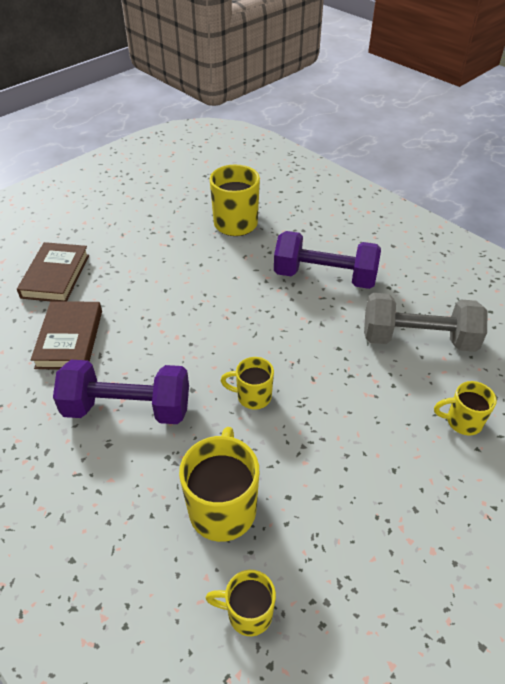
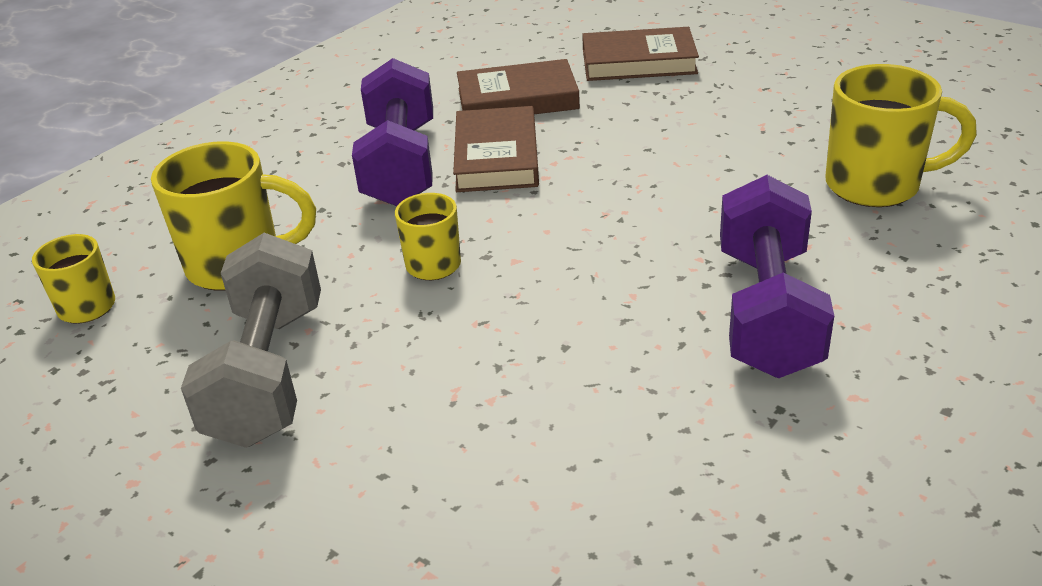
camera: 85 degrees right, 10 degrees down
grey dumbbell [364,293,488,352] -> grey dumbbell moved to [181,233,321,448]
yellow mug [434,381,497,436] -> none
none -> brown book [453,106,539,192]

